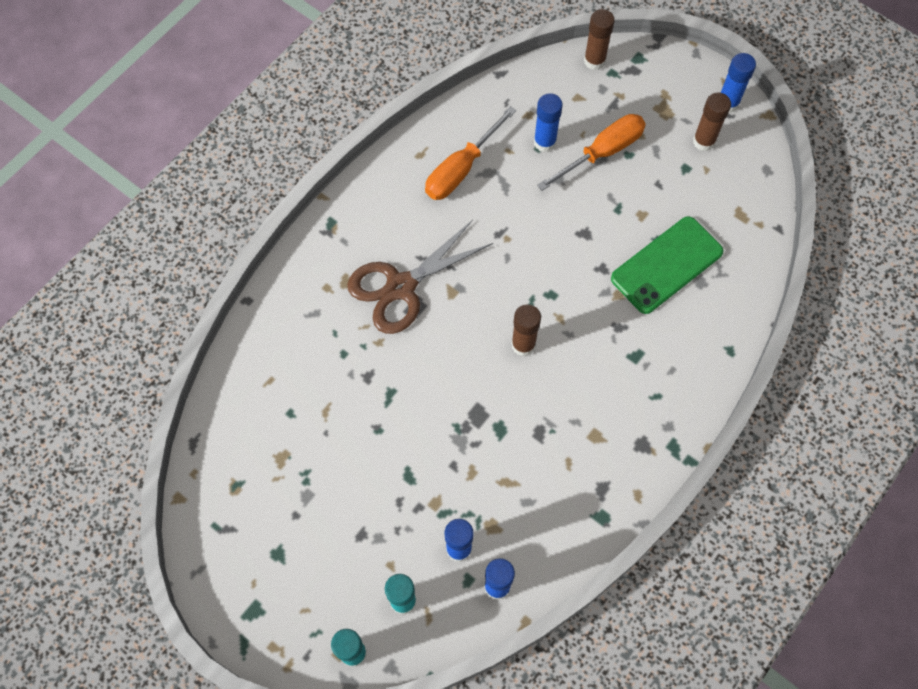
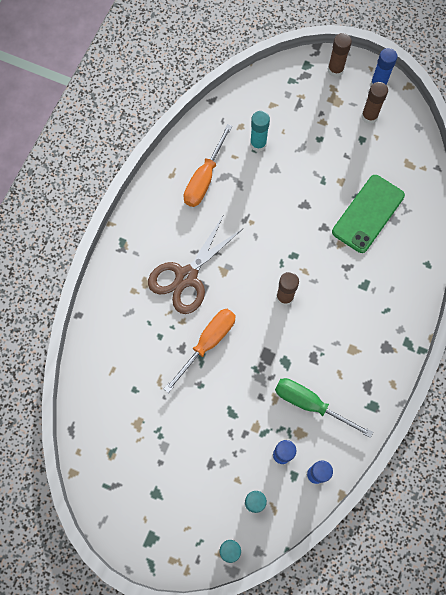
camera: 15 degrees left, 5 degrees up
blue glue stick [534,93,563,152] -> turquoise glue stick [250,111,270,152]
orange screwdriver [537,114,646,191] -> orange screwdriver moved to [164,309,236,393]
brown glue stick [584,9,615,70] -> brown glue stick moved to [328,33,352,77]
none -> green screwdriver [275,378,373,438]

